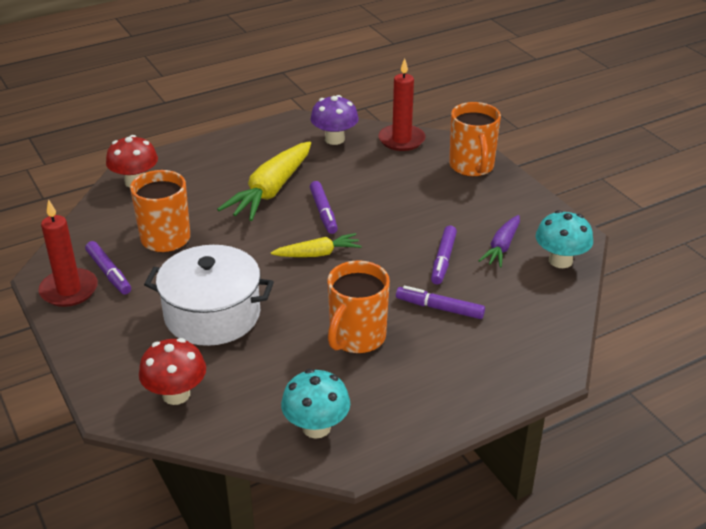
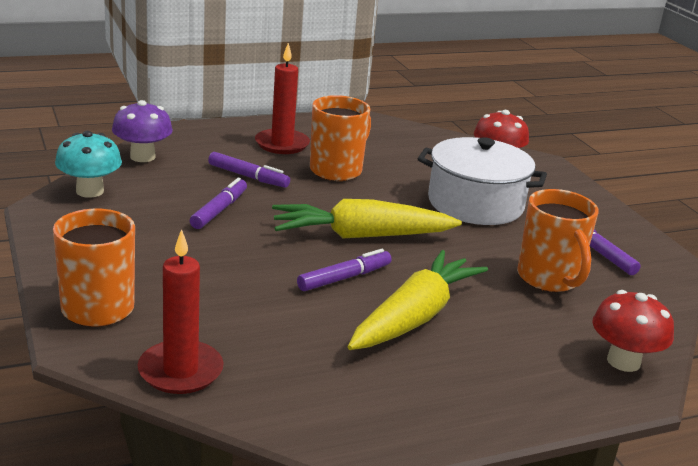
camera: 175 degrees left, 10 degrees down
red candle [38,199,98,307] -> red candle moved to [255,43,310,154]
yellow carrot [271,233,362,257] -> yellow carrot [272,199,462,238], size x1.77
turquoise mushroom [281,369,350,439] -> none
purple mushroom [310,95,359,145] -> purple mushroom moved to [112,100,173,162]
purple marker [310,181,338,234] -> purple marker turned 60 degrees clockwise [297,249,392,291]
purple carrot [478,215,520,268] -> none

